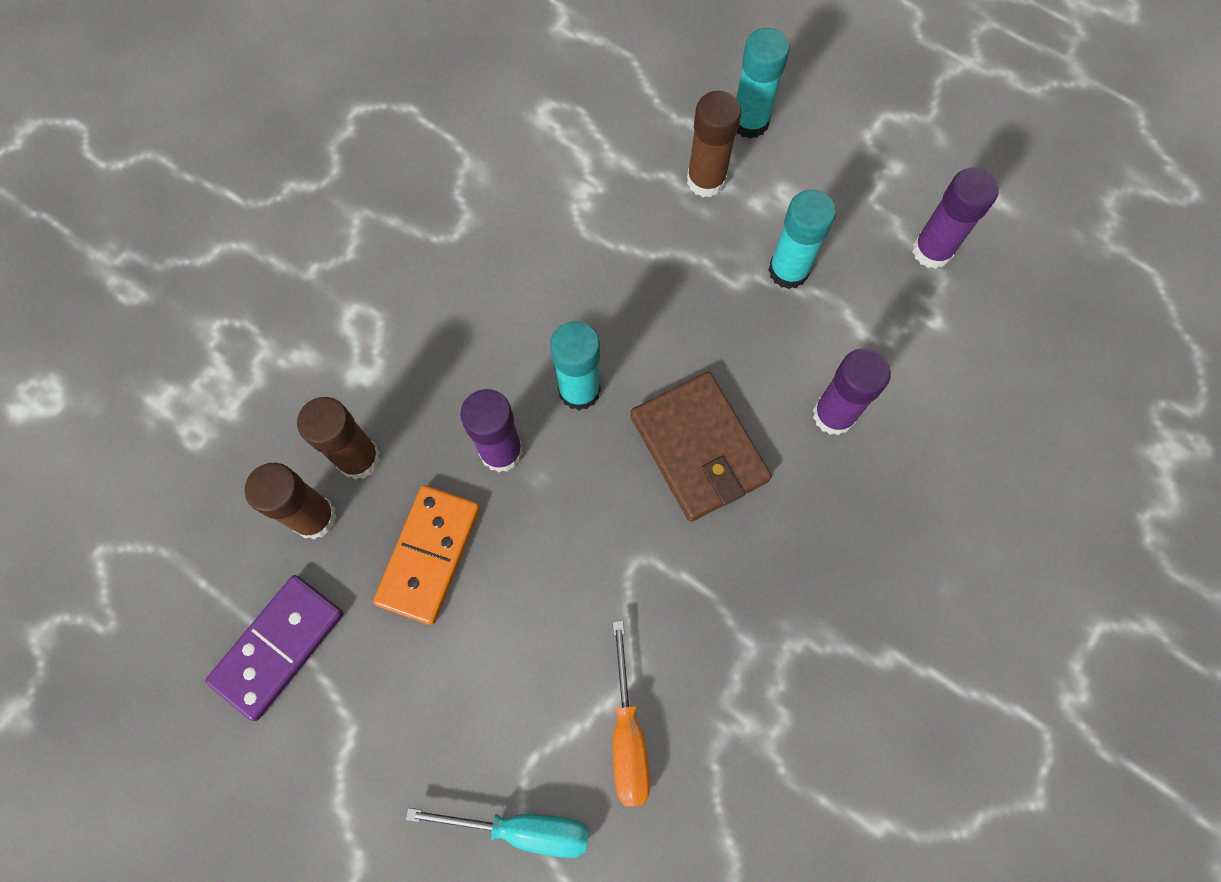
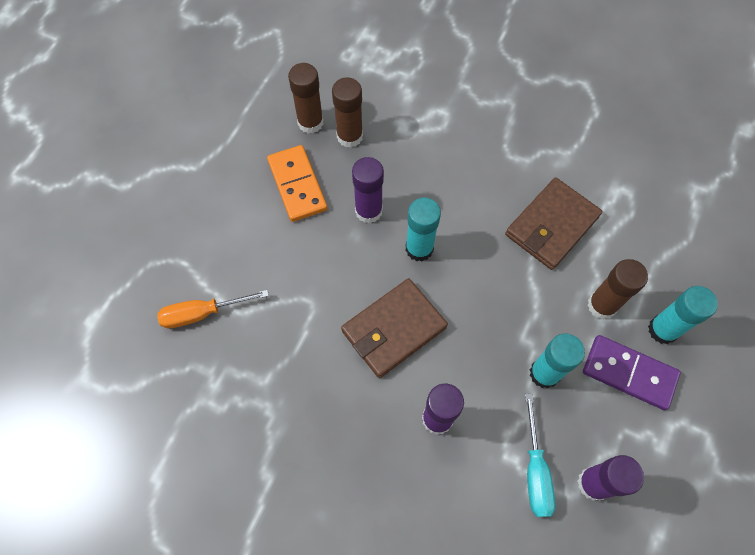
camera: 80 degrees right, 5 degrees down
purple domino [205,575,343,721] -> purple domino moved to [583,335,681,410]
orange domino [373,485,480,625] -> orange domino turned 60 degrees clockwise [267,145,327,222]
turquoise screwdriver [406,808,589,858] -> turquoise screwdriver moved to [525,393,555,517]
none -> brown wallet [505,178,602,270]

